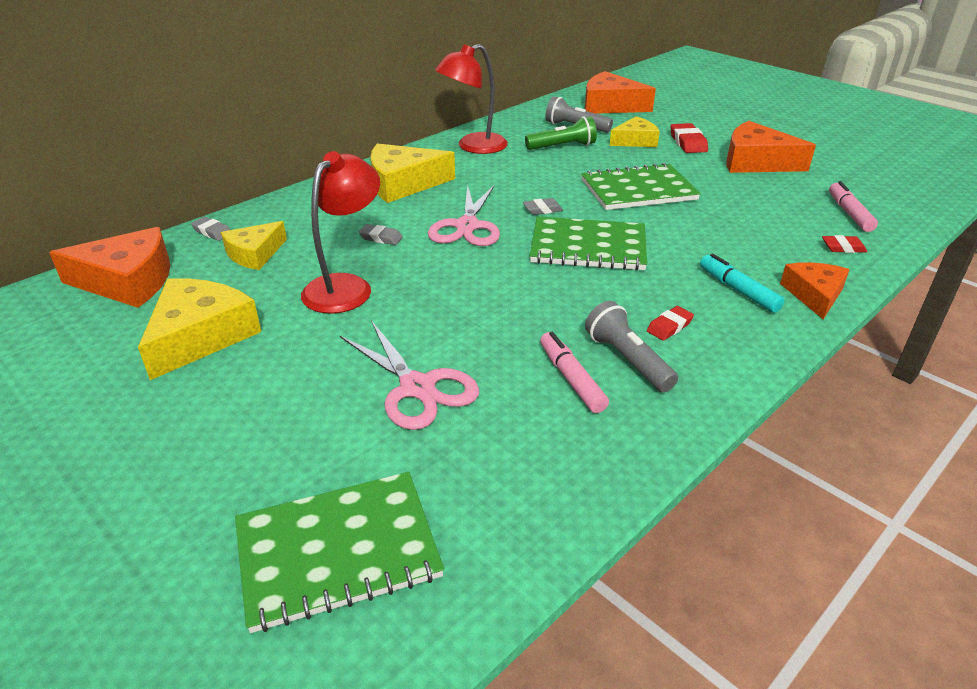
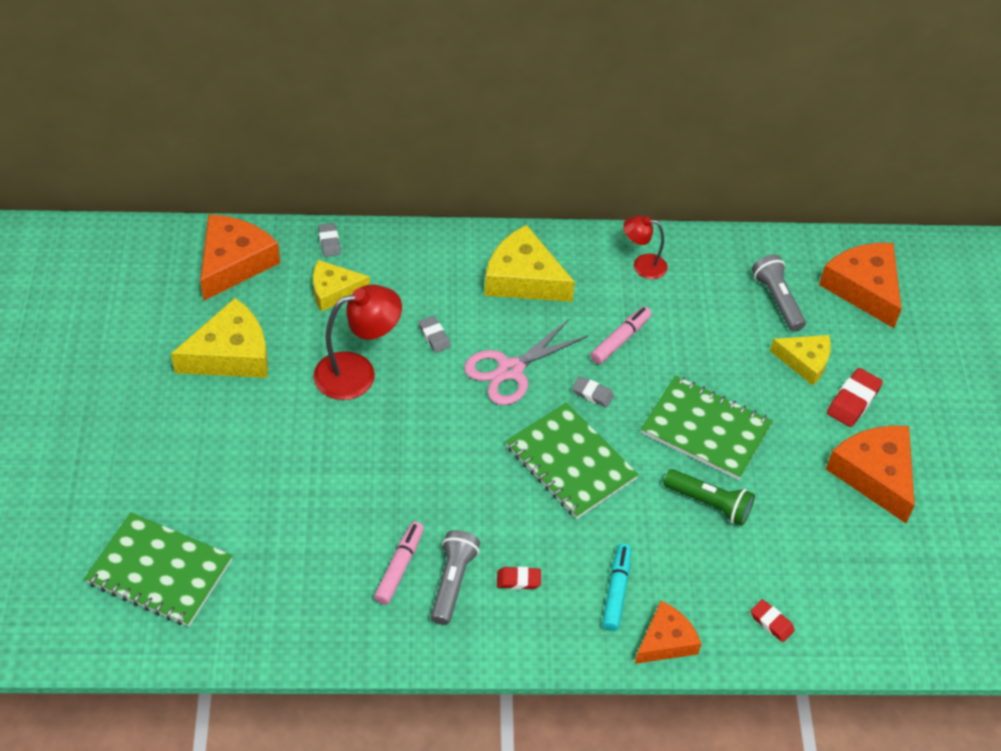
camera: 40 degrees right, 15 degrees up
orange cheese [49,227,170,308] -> orange cheese turned 105 degrees counterclockwise [200,214,280,300]
pink scissors [339,320,479,430] -> none
red lamp [435,44,508,154] -> red lamp [623,215,667,279], size x0.59
green flashlight [525,116,597,150] -> green flashlight moved to [664,469,755,526]
pink marker [829,181,878,232] -> pink marker moved to [590,306,652,364]

